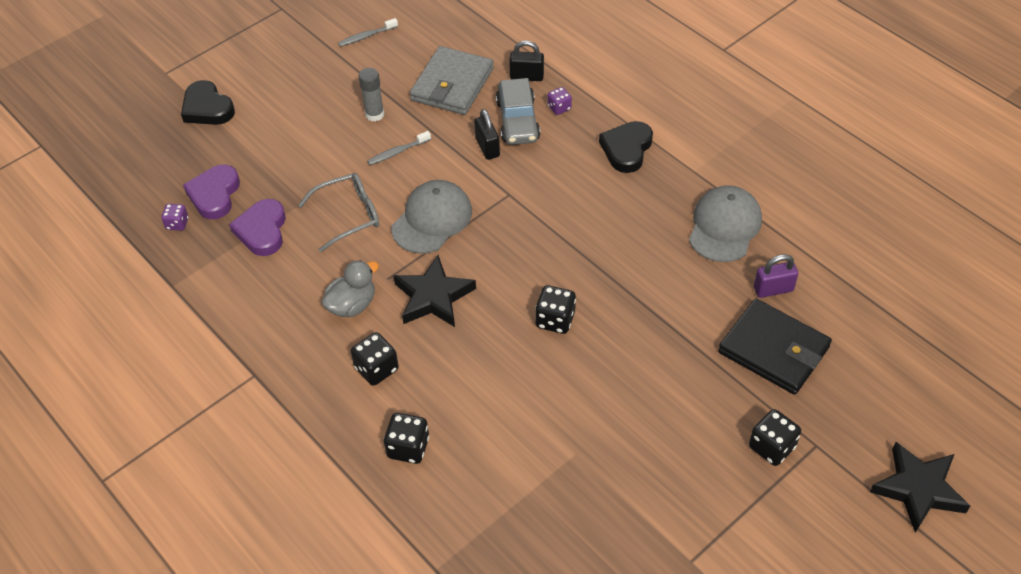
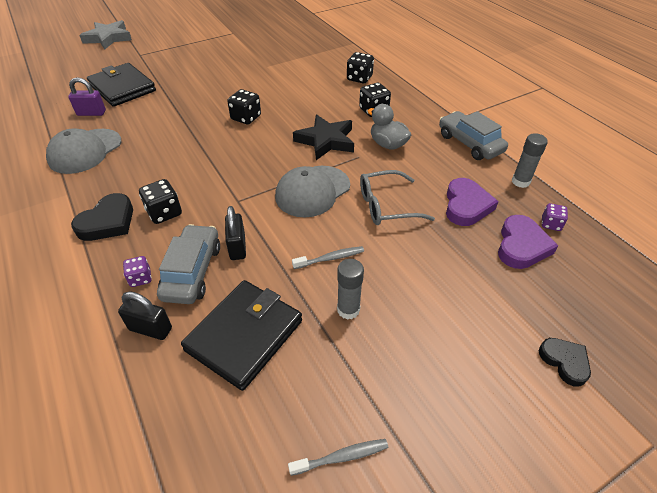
camera: 170 degrees left, 5 degrees down
black heart [181,80,235,125] -> black heart [539,338,591,387], size x0.66
grey duck [321,260,379,317] -> grey duck turned 75 degrees clockwise [368,104,411,150]
grey wallet [410,46,494,115] -> black wallet [181,280,302,391]
black dice [749,409,801,466] -> black dice moved to [139,179,182,224]
black star [870,442,970,533] -> grey star [79,20,132,49]
none -> grey car [439,111,508,160]
none -> grey glue stick [512,133,548,188]

